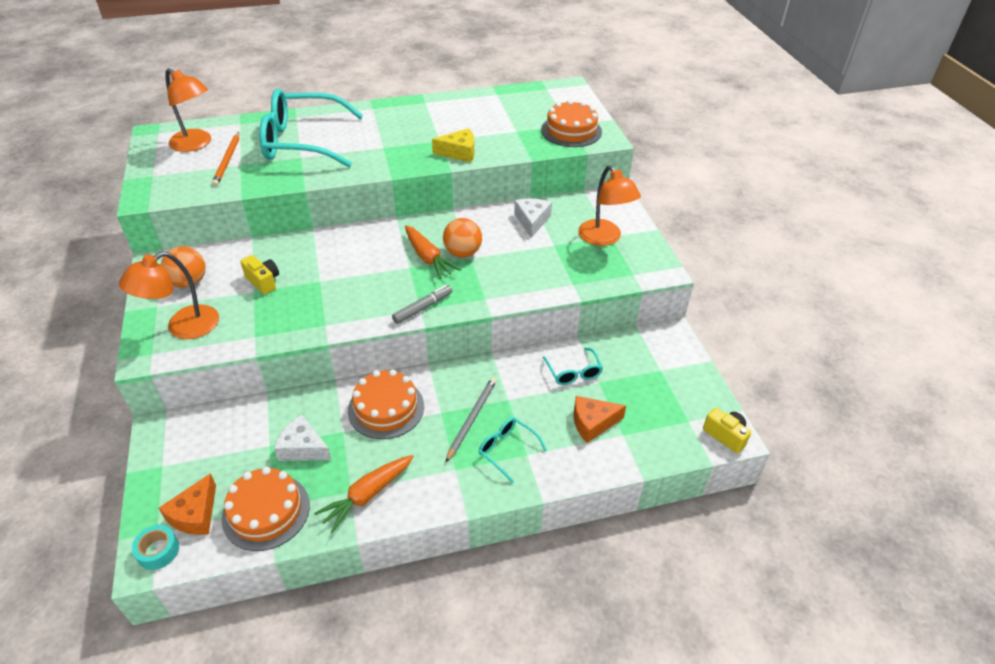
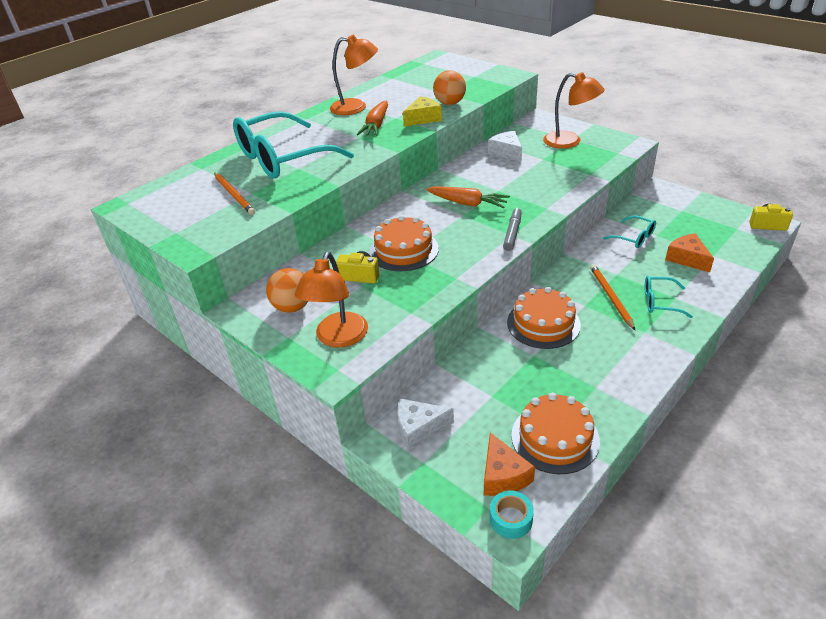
camera: 30 degrees left, 5 degrees down
orange lamp [165,68,211,152] -> orange lamp moved to [330,35,378,115]
white cheese [274,415,331,461] -> white cheese moved to [398,399,454,450]
orange carrot [314,455,414,533] -> orange carrot moved to [357,101,388,136]
orange ball [443,218,482,258] -> orange ball moved to [433,70,466,105]
grey pencil [446,377,497,462] -> orange pencil [590,264,635,330]
orange cake [541,100,602,147] -> orange cake moved to [369,215,439,271]
orange cheese [574,396,626,443] -> orange cheese turned 105 degrees clockwise [665,233,714,272]

